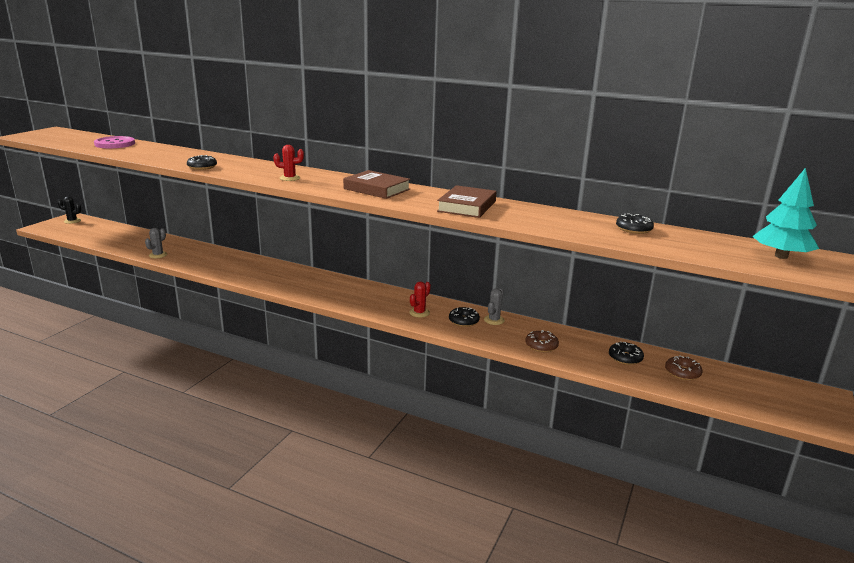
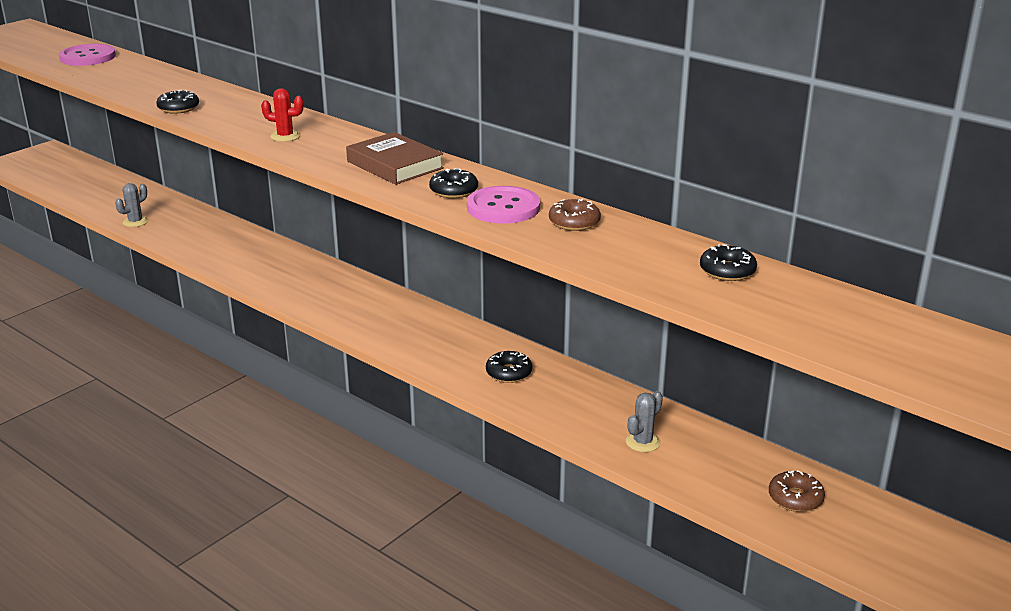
camera: 15 degrees right, 5 degrees up
black cactus [57,196,81,224] -> none
red cactus [410,281,431,317] -> none
brown book [437,185,496,218] -> pink button [467,186,540,224]
grey cactus [484,288,505,325] -> grey cactus moved to [626,391,663,452]
brown donut [525,330,559,352] -> brown donut moved to [549,199,601,231]
black donut [609,341,644,365] -> black donut moved to [429,168,478,198]
turquoise tree [752,168,819,259] -> none

